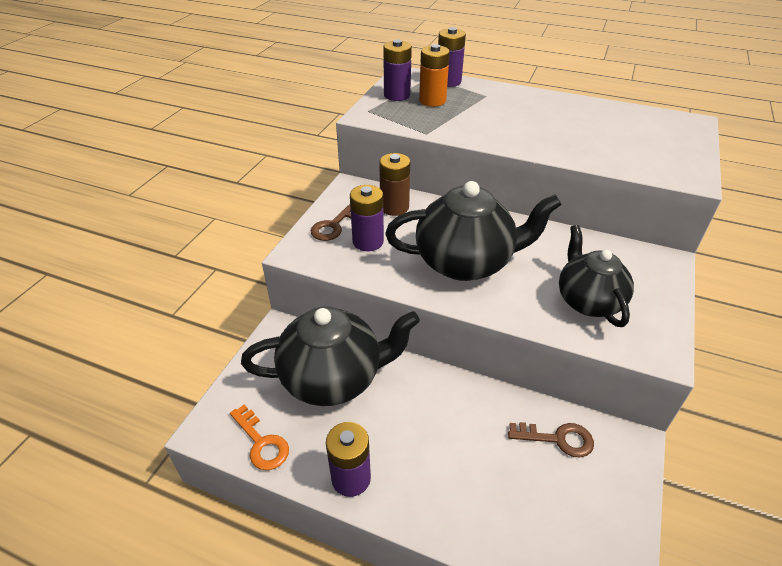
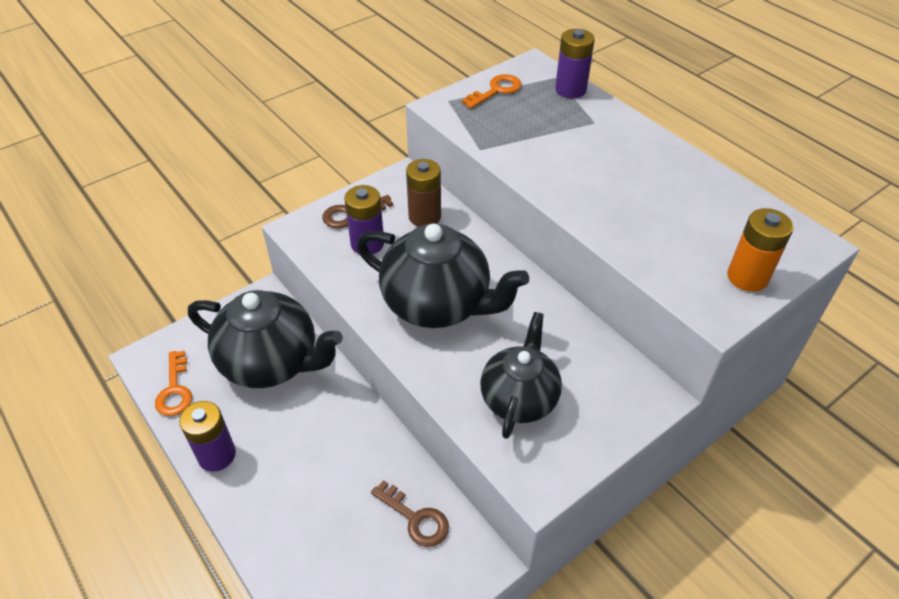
camera: 30 degrees right, 5 degrees up
purple battery [383,39,412,101] -> orange key [462,74,521,109]
orange battery [419,44,450,107] -> orange battery moved to [727,208,794,292]

